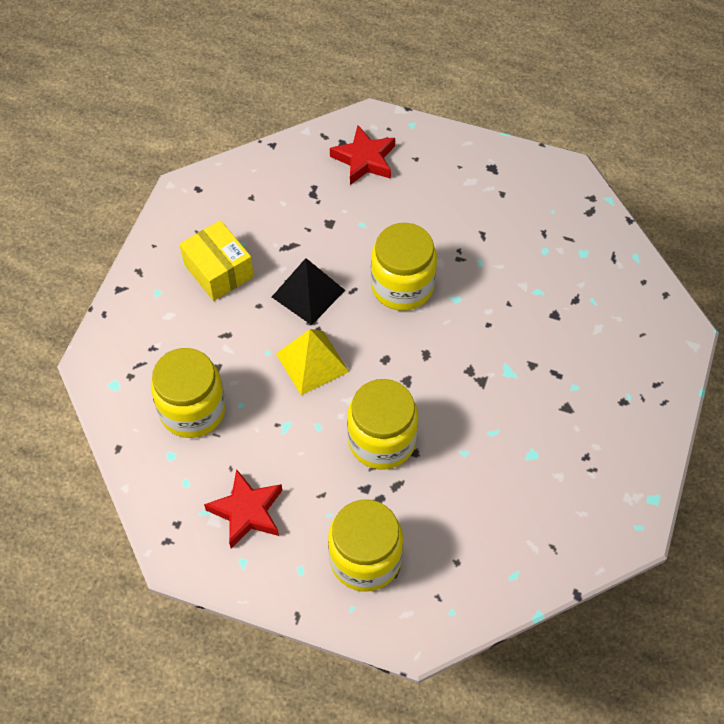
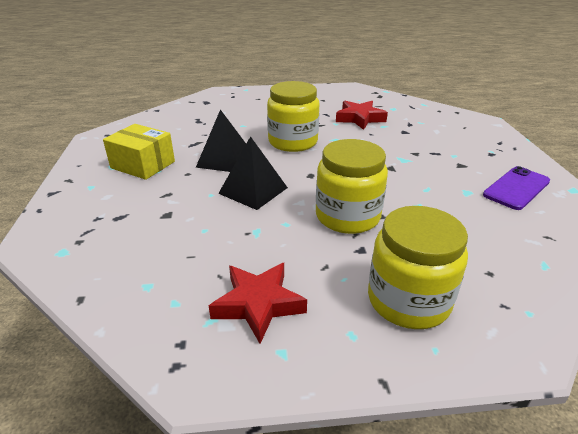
camera: 25 degrees left, 25 degrees down
yellow jar [151,348,226,438] -> none
yellow pyramid [276,329,349,395] -> black pyramid [218,136,288,210]
red star [330,125,395,185] -> red star moved to [336,101,388,130]
none -> purple phone [483,166,550,210]

